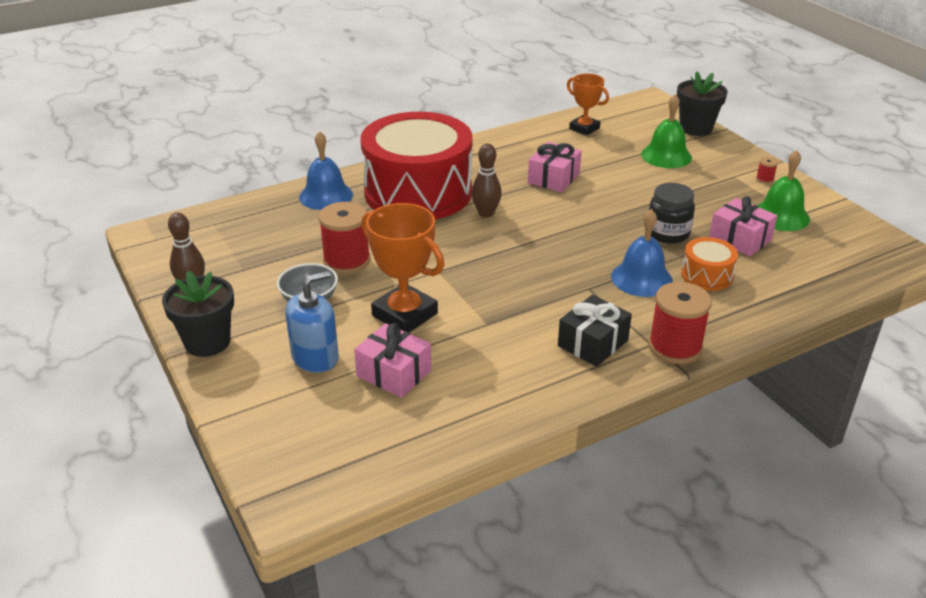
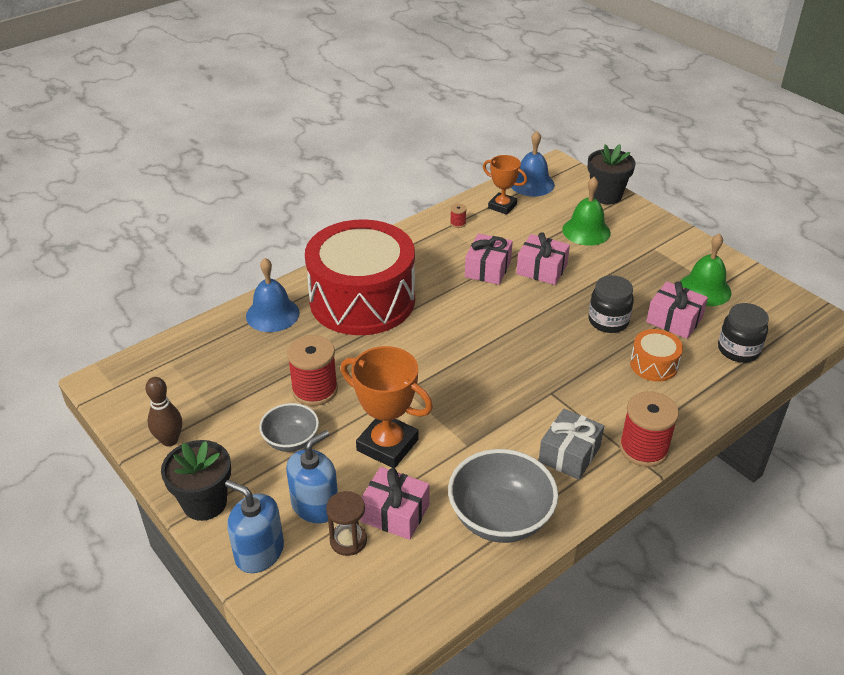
camera: 10 degrees left, 5 degrees up
brown bowling pin [472,144,502,218] -> none
black gift [558,295,632,367] -> grey gift [539,408,604,480]
blue bell [611,209,673,297] -> blue bell moved to [511,131,555,196]
red spool [756,157,778,184] -> red spool moved to [450,204,467,228]
none -> blue soap dispenser [225,480,284,573]
none -> brown hourglass [326,491,367,556]
none -> grey bowl [448,449,558,543]
none -> pink gift [516,232,570,285]
none -> black jar [718,303,769,363]

